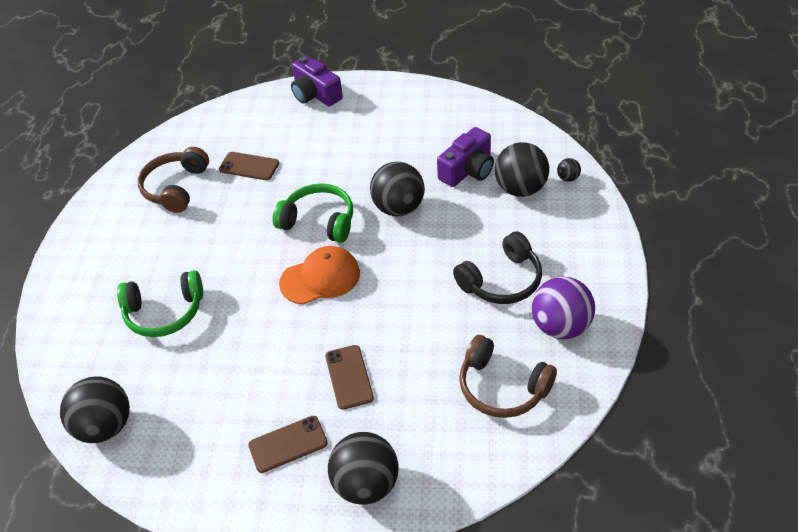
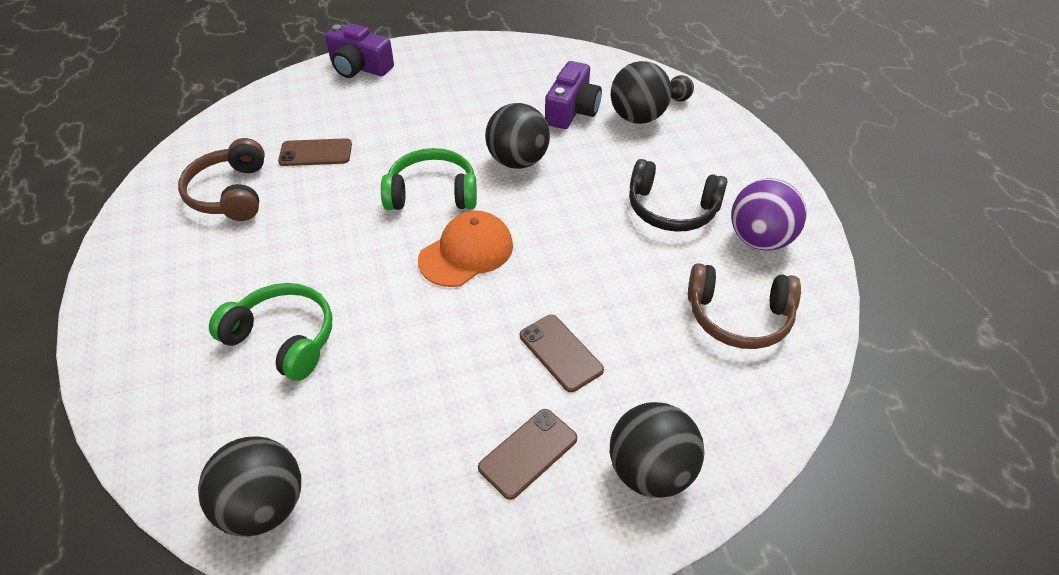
camera: 25 degrees left, 0 degrees up
green headphones [117,270,203,337] -> green headphones turned 120 degrees counterclockwise [209,283,332,381]
black headphones [453,231,542,304] -> black headphones turned 75 degrees clockwise [629,159,727,232]

